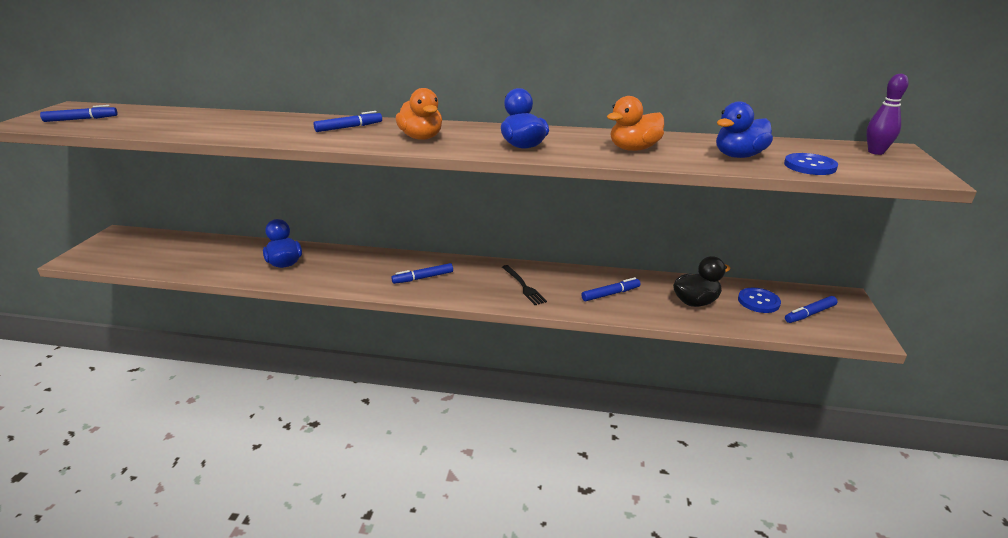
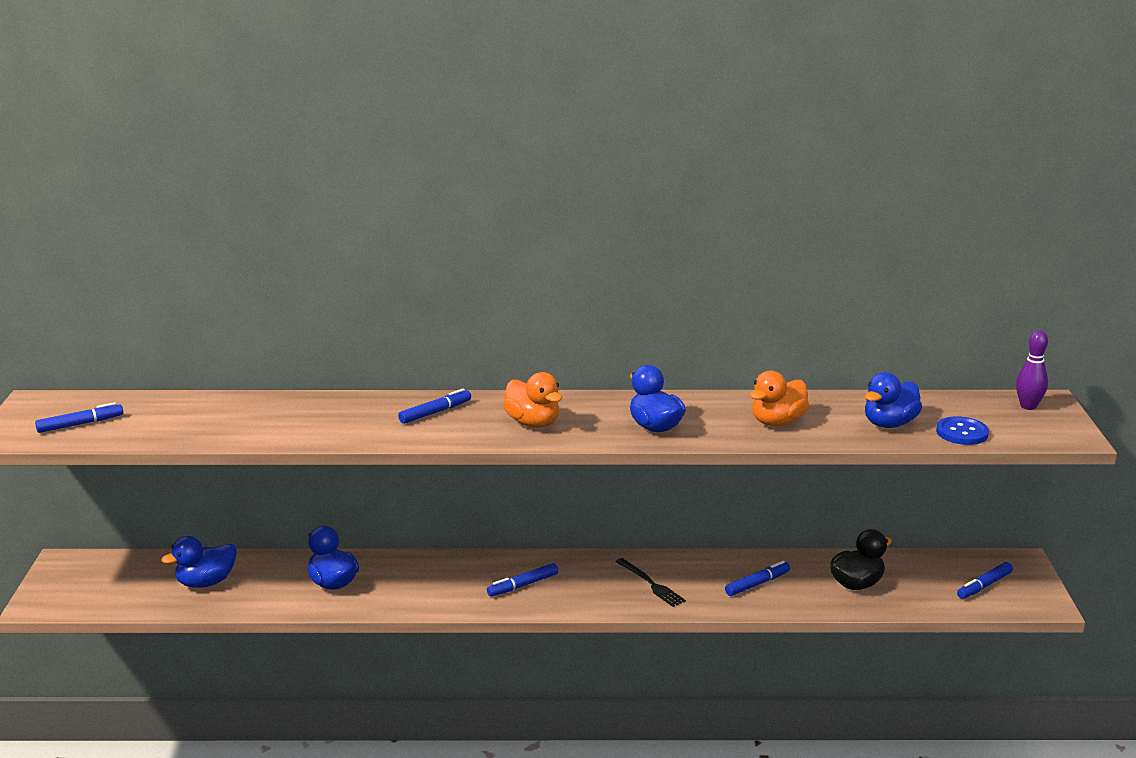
camera: 10 degrees left, 5 degrees down
blue button [738,288,781,313] -> none
none -> blue duck [162,536,236,588]

